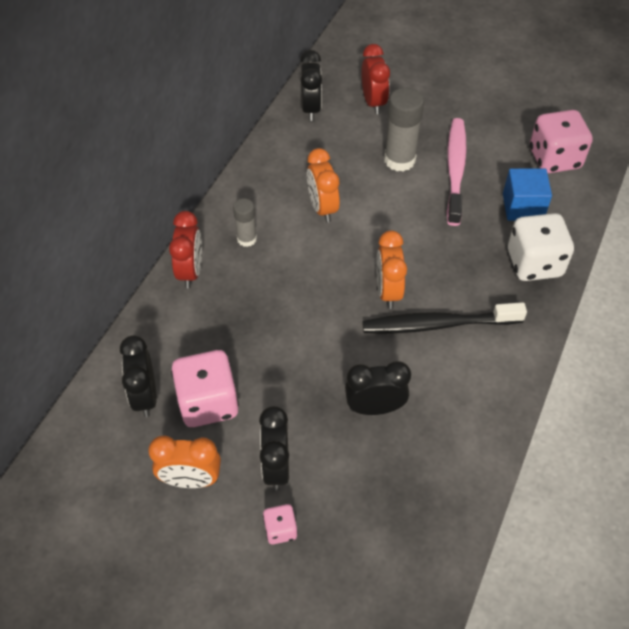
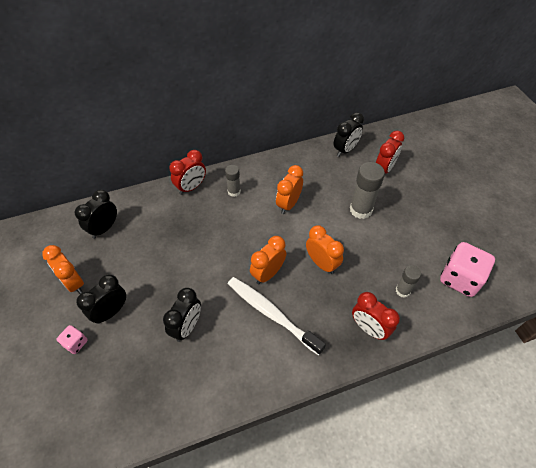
camera: 45 degrees right, 0 degrees up
pink dice [171,350,239,427] -> none
black clock [345,361,411,415] -> black clock turned 75 degrees clockwise [163,288,201,342]
black toothbrush [362,302,527,334] -> white toothbrush [228,277,326,355]
pink toothbrush [447,118,467,226] -> none
blue cube [503,168,552,221] -> grey glue stick [396,265,421,298]
white dice [508,213,574,281] -> red clock [352,292,400,340]
none -> orange clock [306,225,344,274]

